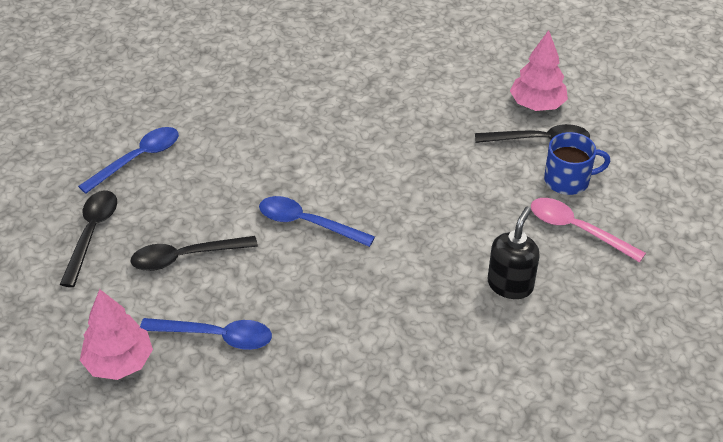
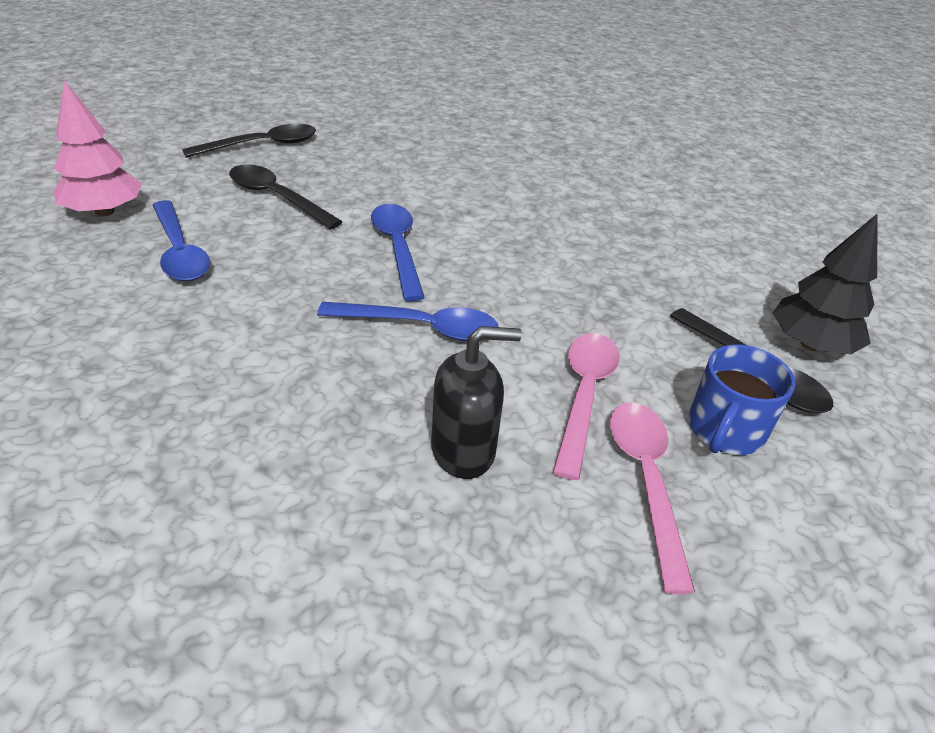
camera: 50 degrees right, 5 degrees down
blue spoon [78,127,179,193] -> blue spoon moved to [317,302,499,341]
pink tree [510,30,568,111] -> black tree [773,214,877,354]
blue mug [544,132,610,195] -> blue mug turned 75 degrees clockwise [688,344,796,455]
none -> pink spoon [553,333,620,480]

